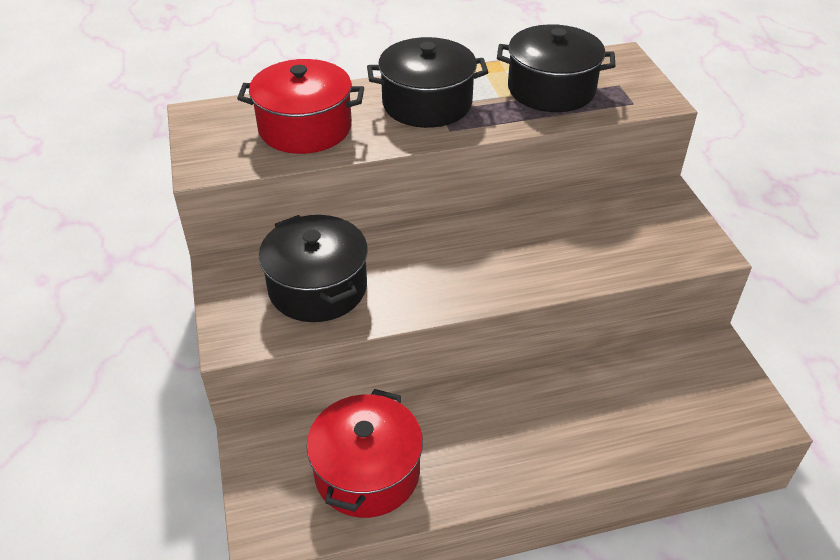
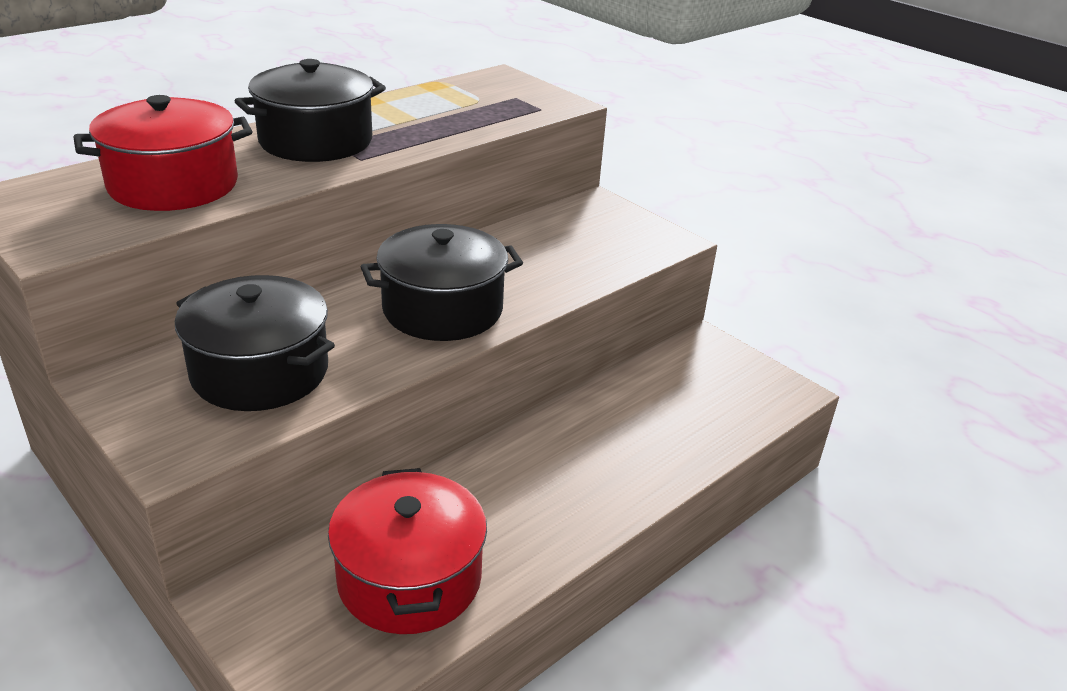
camera: 30 degrees left, 10 degrees down
black pot [497,24,615,112] -> black pot moved to [360,224,523,341]

